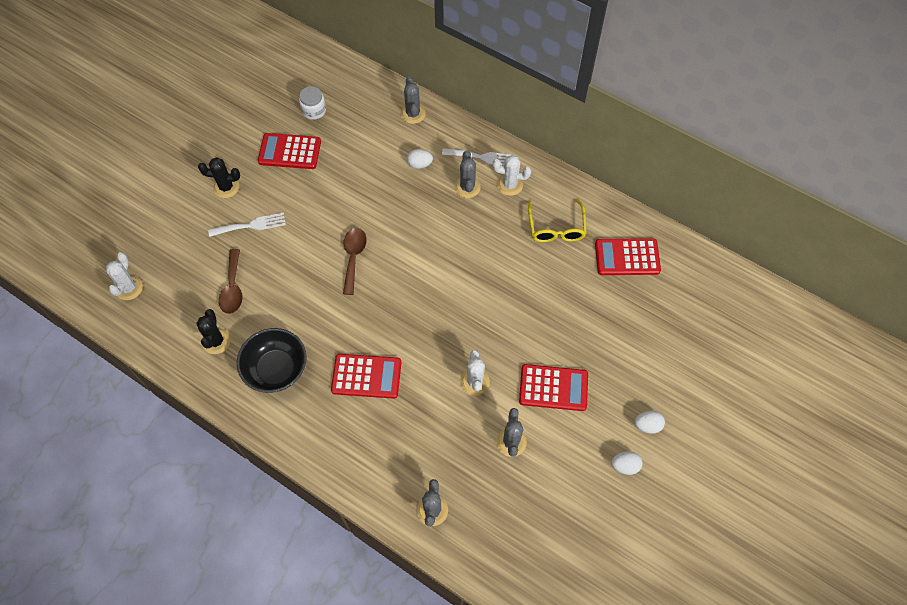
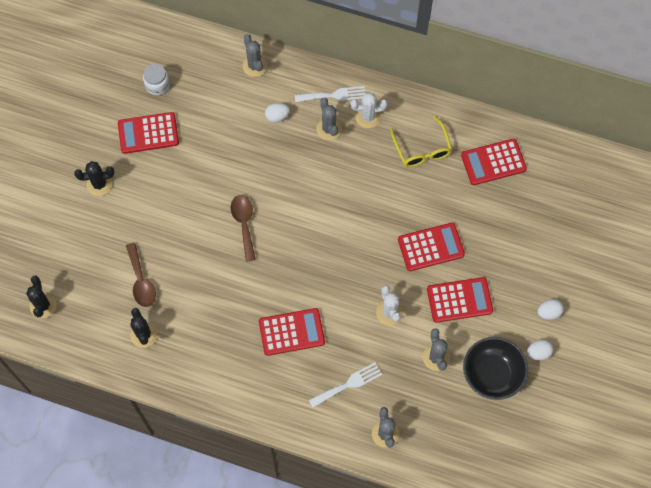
camera: 15 degrees left, 5 degrees up
white cactus [106,252,143,300] -> black cactus [26,276,57,318]
white fork [208,213,286,237] -> white fork moved to [309,362,382,408]
black bowl [237,328,307,393] -> black bowl moved to [463,337,528,400]
none -> red calculator [398,223,465,271]

